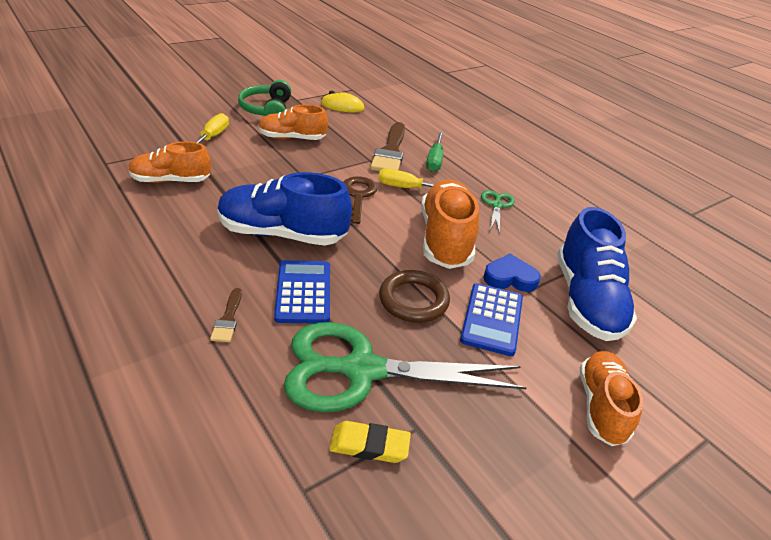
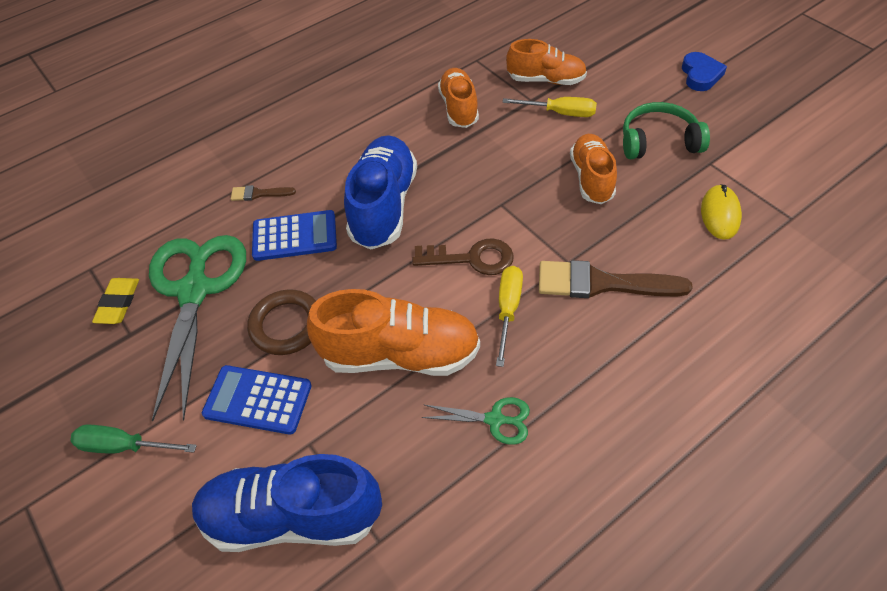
camera: 95 degrees right, 15 degrees up
green screwdriver [426,131,444,172] -> green screwdriver moved to [70,425,197,454]
blue heart [483,254,541,292] -> blue heart moved to [682,52,727,91]
orange shoe [580,351,643,446] -> orange shoe moved to [506,39,587,85]

